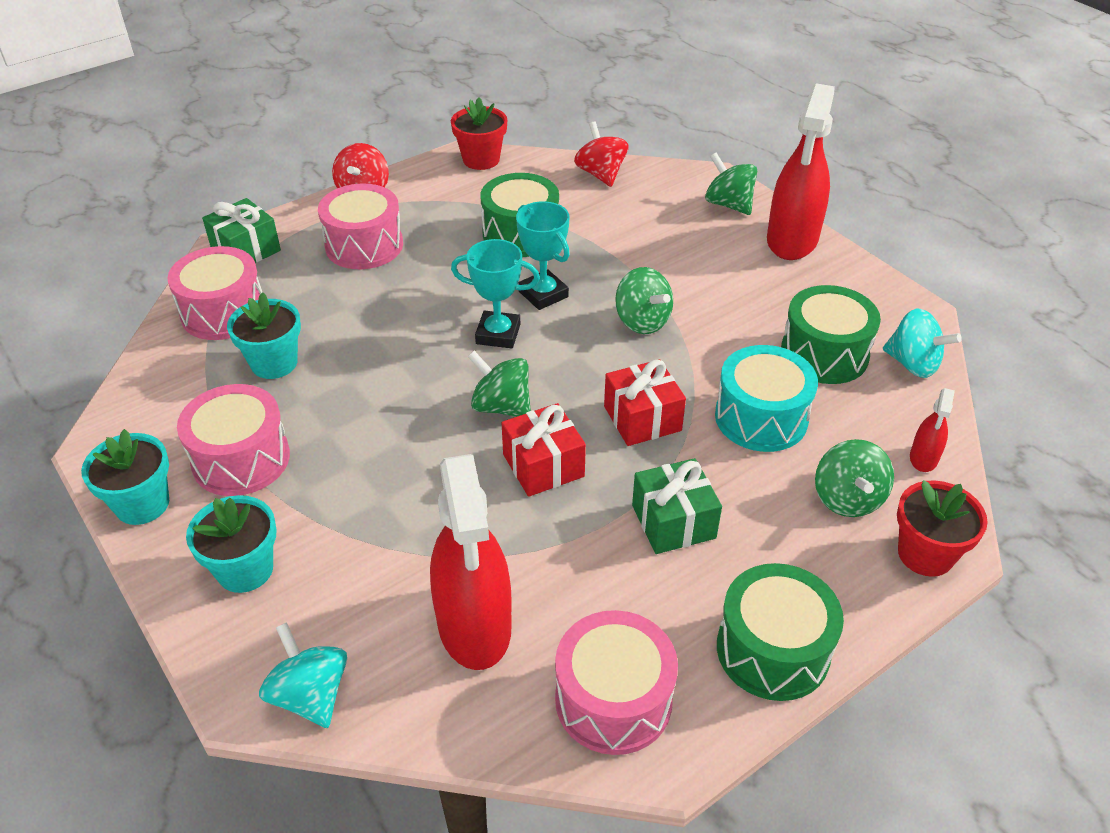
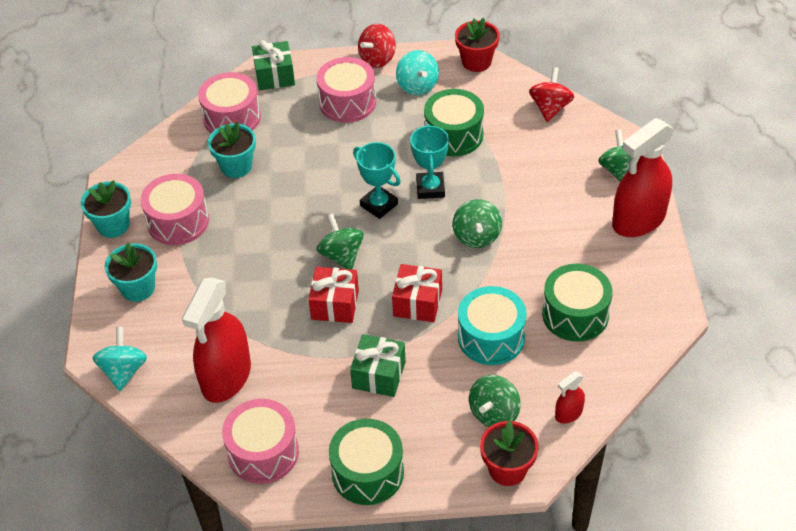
camera: 35 degrees right, 5 degrees up
turquoise spinning top [883,309,962,378] -> turquoise spinning top moved to [396,50,439,95]

